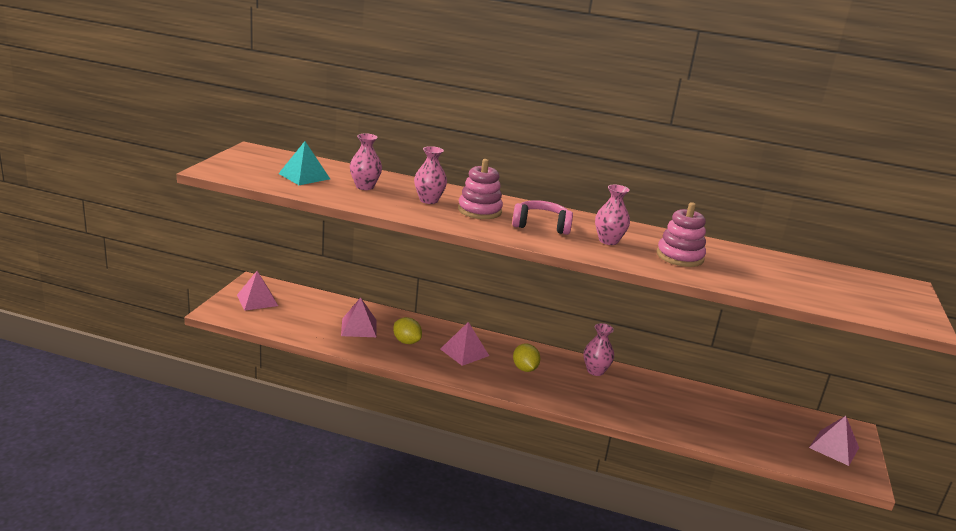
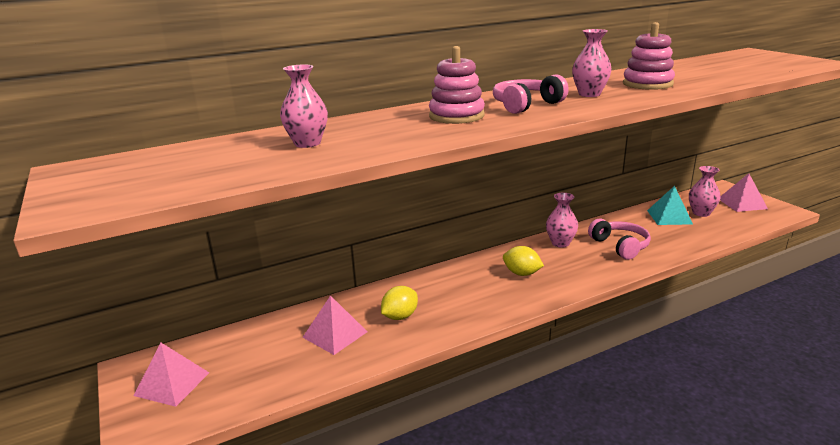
camera: 40 degrees left, 0 degrees up
turquoise pyramid [278,141,330,185] -> turquoise pyramid moved to [647,186,693,225]
yellow lemon [393,317,422,344] -> yellow lemon turned 45 degrees counterclockwise [381,286,418,320]
pink vase [414,146,447,204] -> pink vase moved to [689,166,721,217]
pink pyramid [440,322,489,366] -> none
none -> pink headphones [588,219,651,260]

